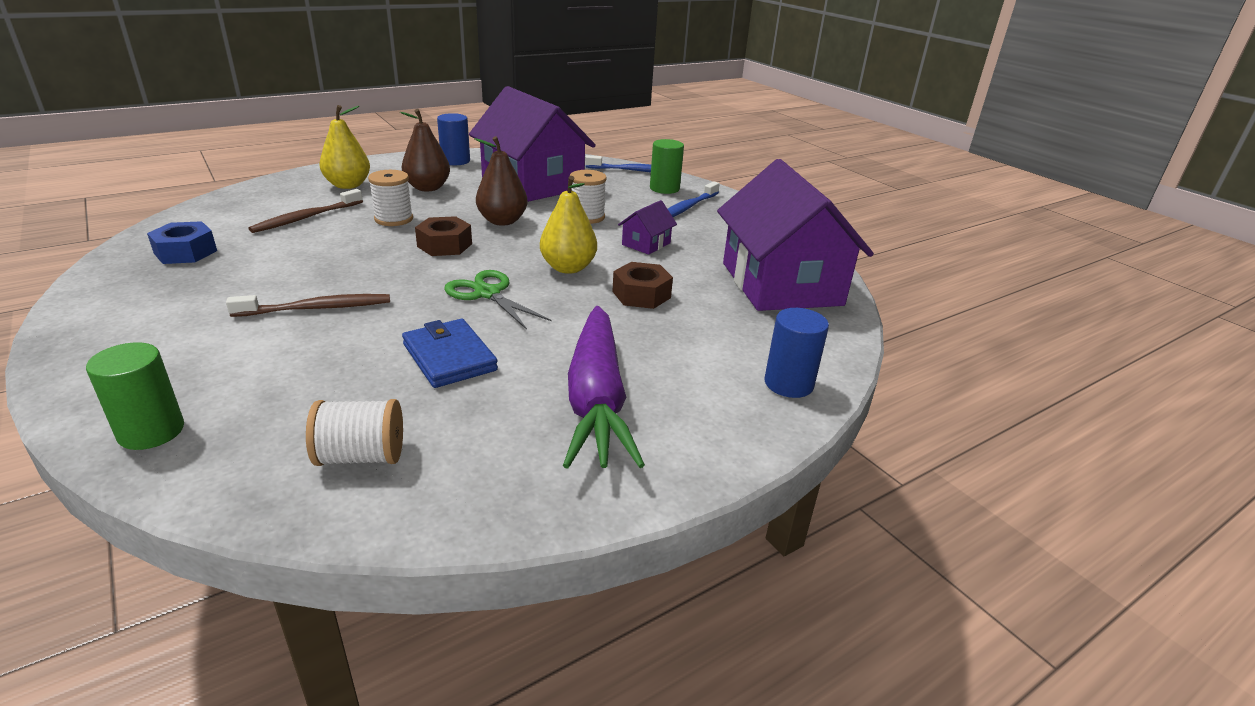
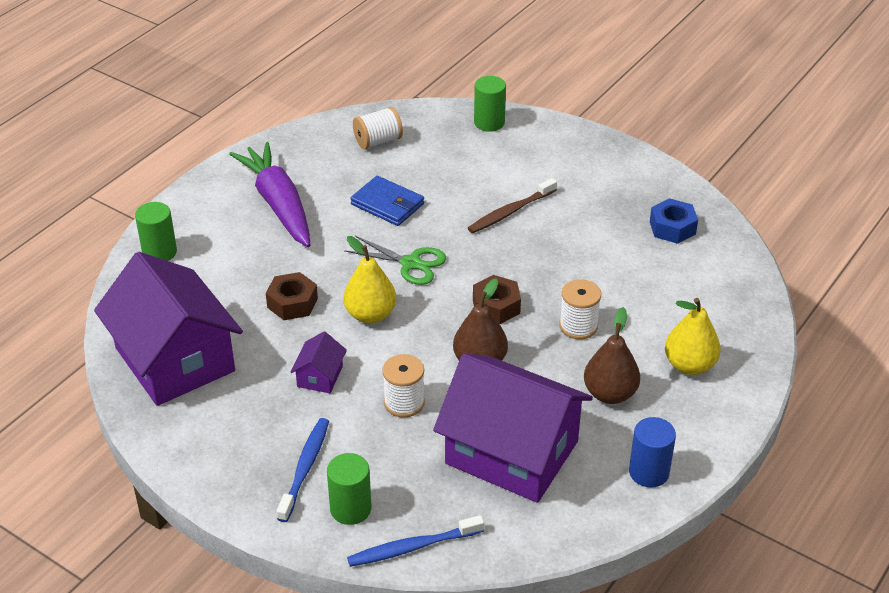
camera: 160 degrees right, 10 degrees up
brown toothbrush [248,189,363,233] -> none
blue cylinder [764,308,829,398] -> green cylinder [135,202,177,261]

